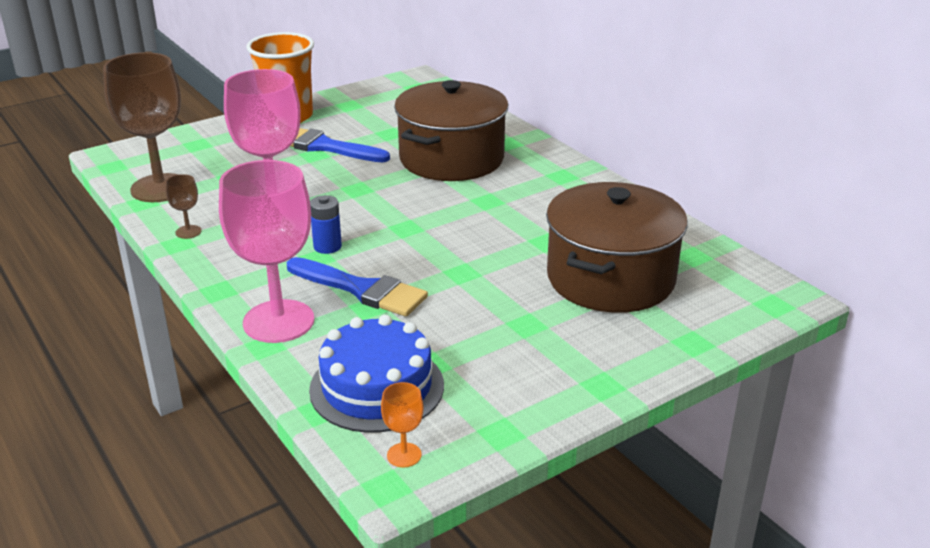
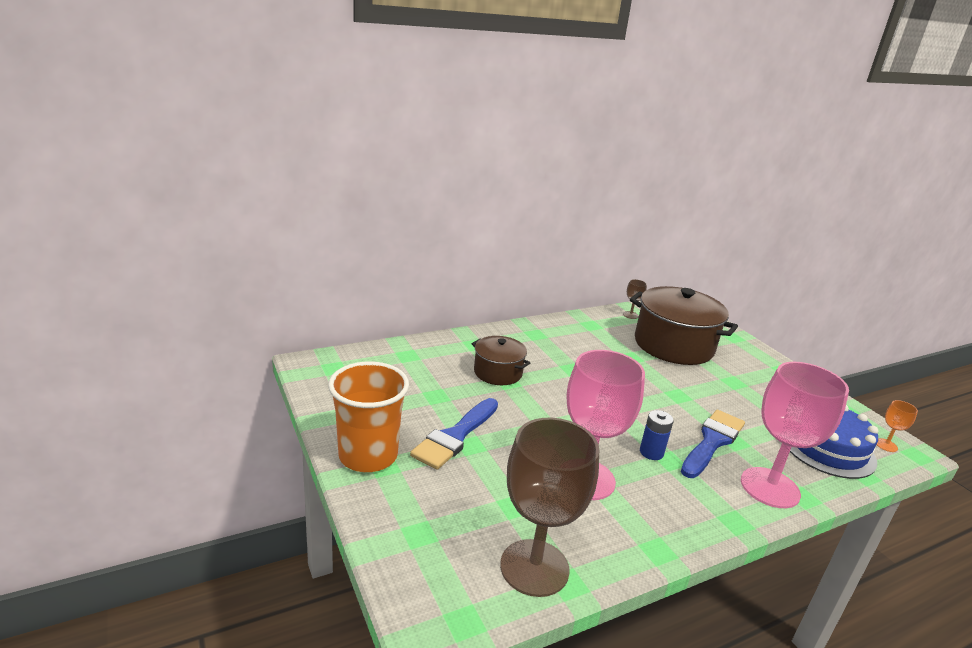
camera: 85 degrees left, 5 degrees down
brown goblet [165,174,202,239] -> brown goblet moved to [623,279,647,319]
brown pot [394,80,508,181] -> brown pot [472,336,530,385], size x0.54

